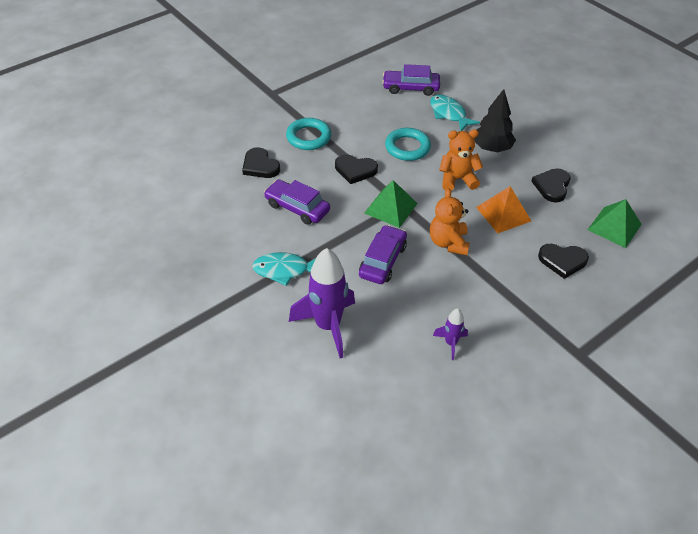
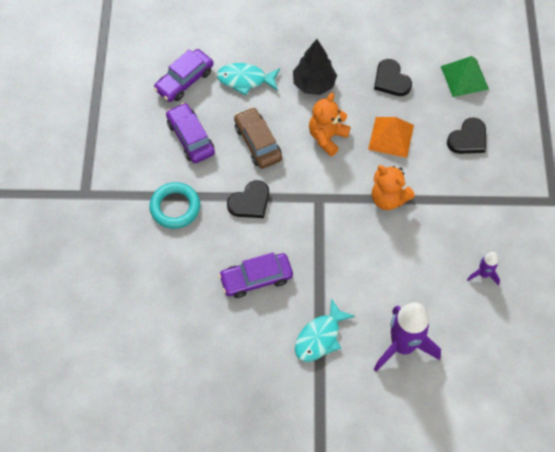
camera: 50 degrees left, 15 degrees up
black heart [242,147,280,178] -> none
purple car [359,225,407,284] -> purple car moved to [166,103,215,163]
green pyramid [364,180,418,228] -> none
turquoise ring [385,128,431,161] -> brown car [234,107,282,169]

